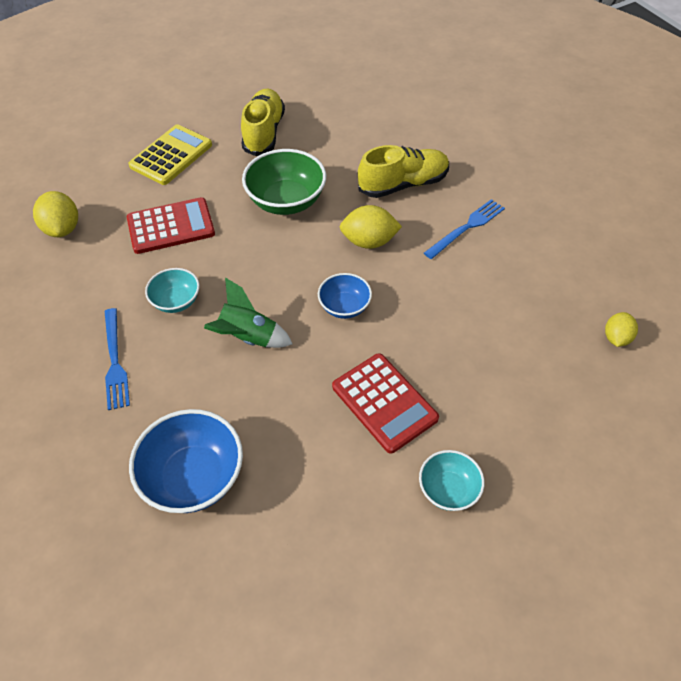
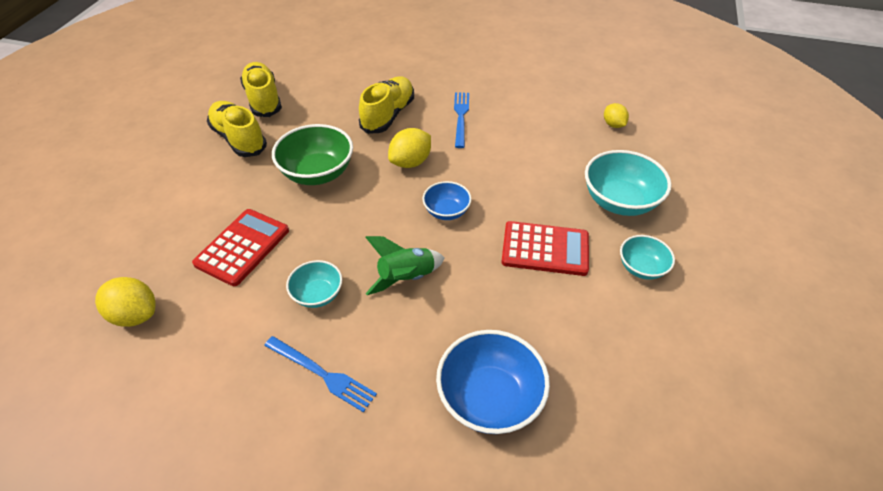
camera: 45 degrees left, 5 degrees down
yellow calculator [128,124,212,185] -> none
none -> yellow shoe [240,62,282,117]
none -> turquoise bowl [585,150,671,216]

